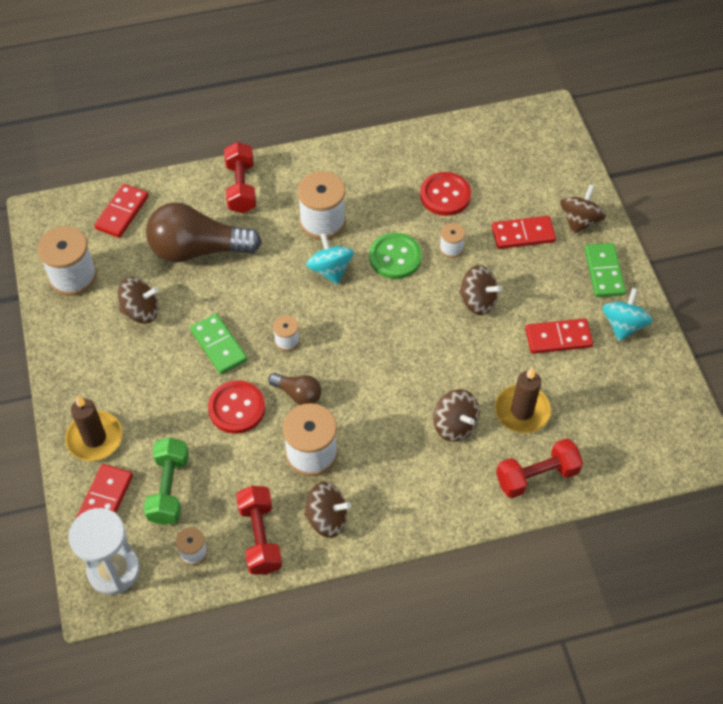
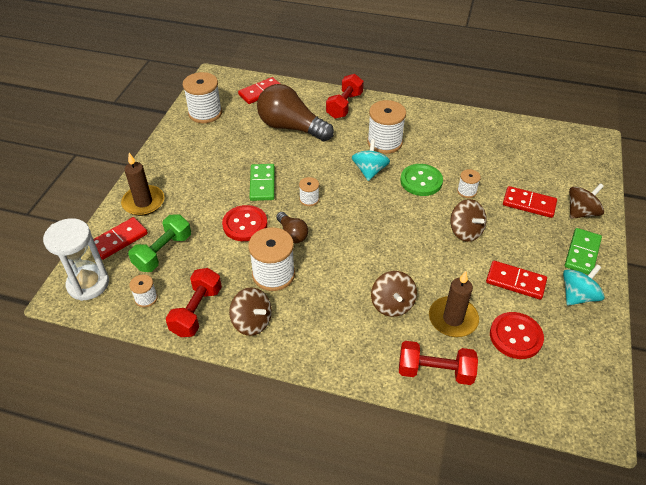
camera: 30 degrees right, 10 degrees down
brown spinning top [118,277,159,324] -> none
red button [420,172,471,216] -> red button moved to [490,312,544,359]

